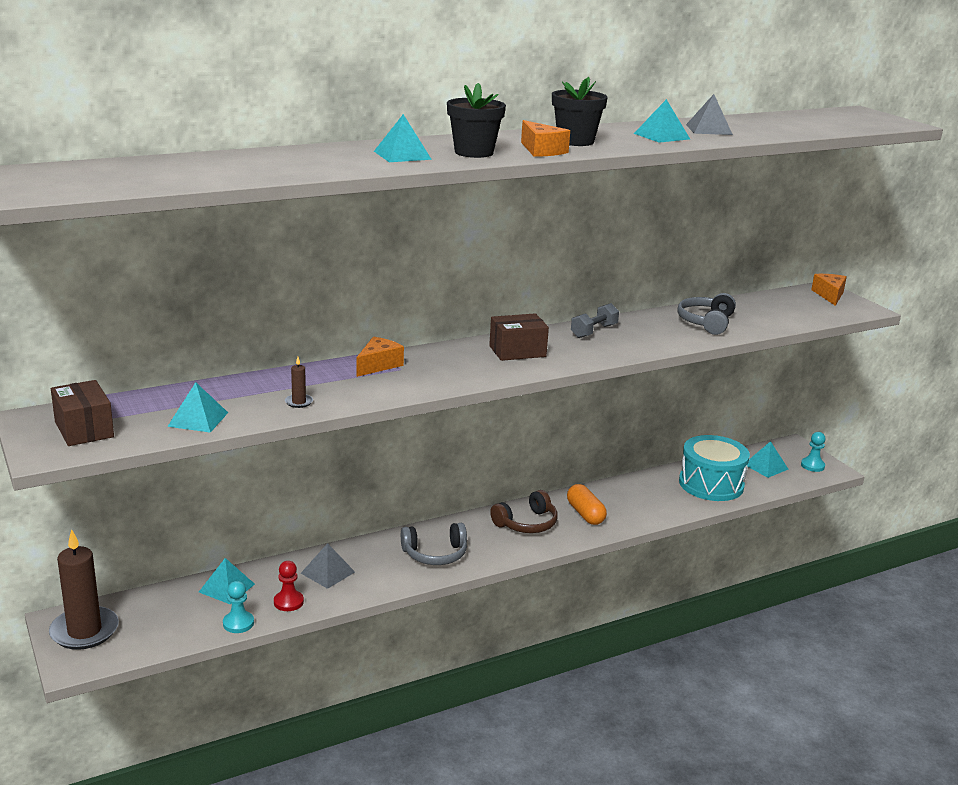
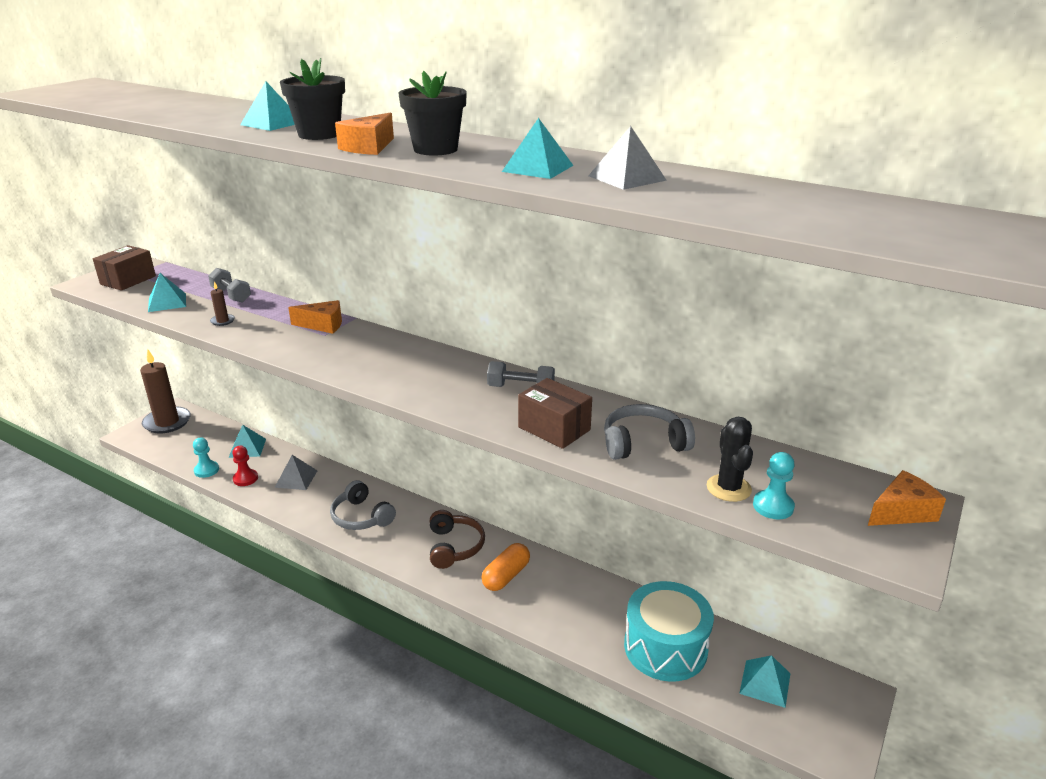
camera: 60 degrees right, 5 degrees up
brown box [489,313,549,361] -> brown box moved to [518,378,592,449]
brown headphones [490,490,558,533] -> brown headphones turned 120 degrees counterclockwise [430,510,485,569]
turquoise pawn [801,432,826,472] -> turquoise pawn moved to [753,452,795,519]
none -> grey dumbbell [208,268,251,303]
none -> black cactus [707,417,753,502]

